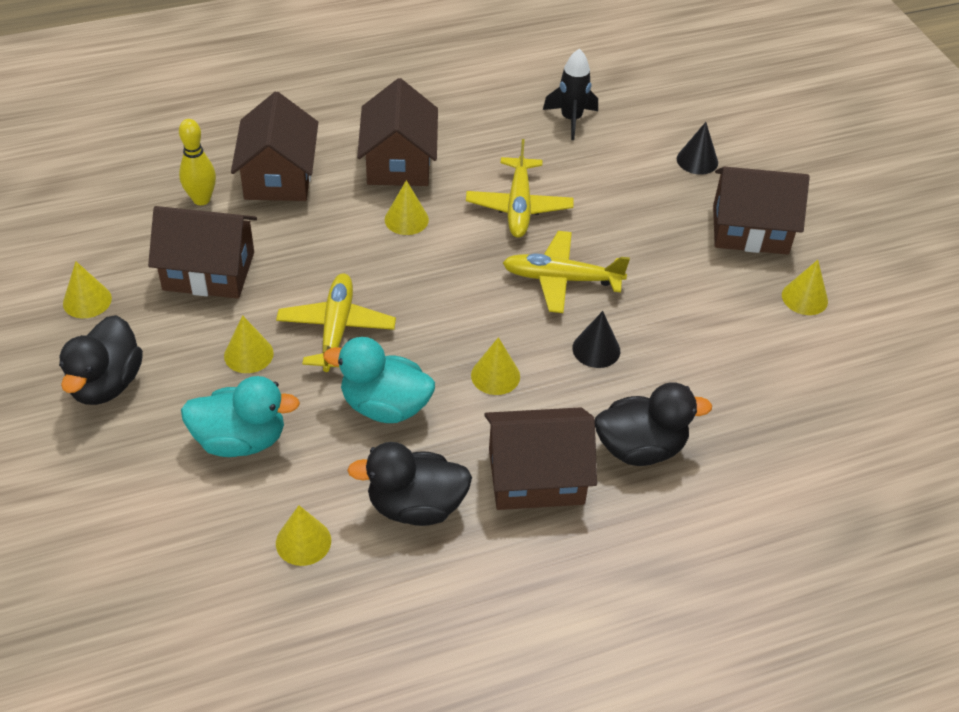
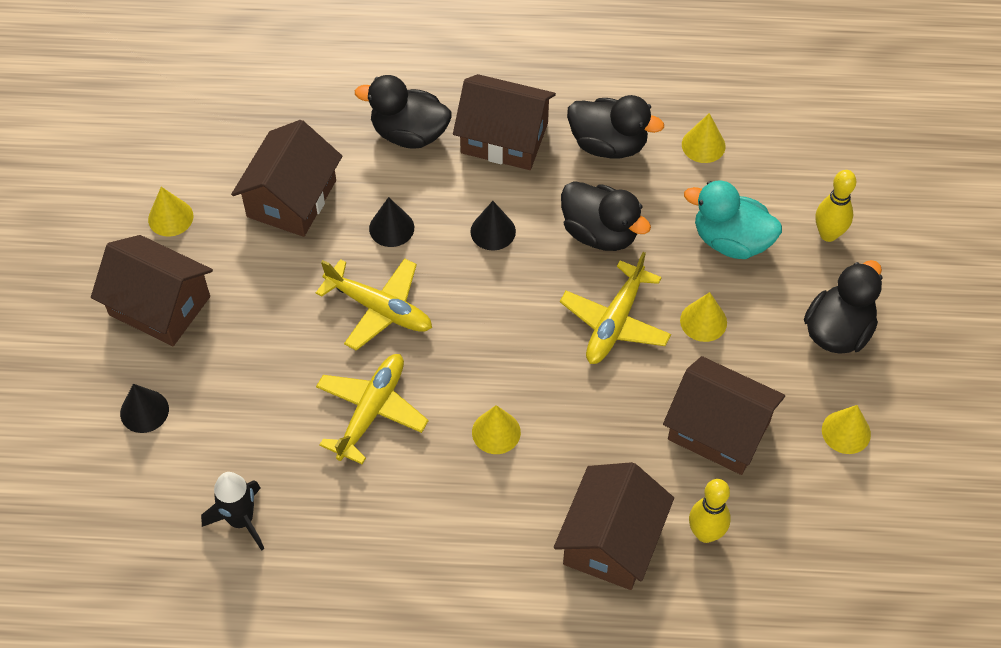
camera: 155 degrees left, 10 degrees up
turquoise duck [324,337,435,423] -> black duck [561,181,651,251]
brown house [357,78,438,186] -> brown house moved to [231,120,342,237]
yellow cone [471,337,520,395] -> black cone [470,201,516,251]
none -> yellow bowling pin [816,170,857,242]

